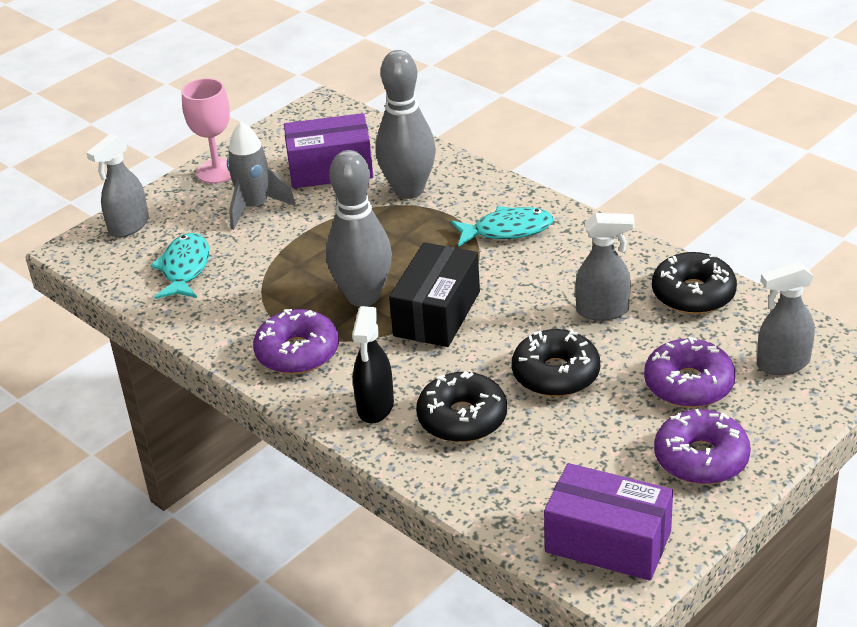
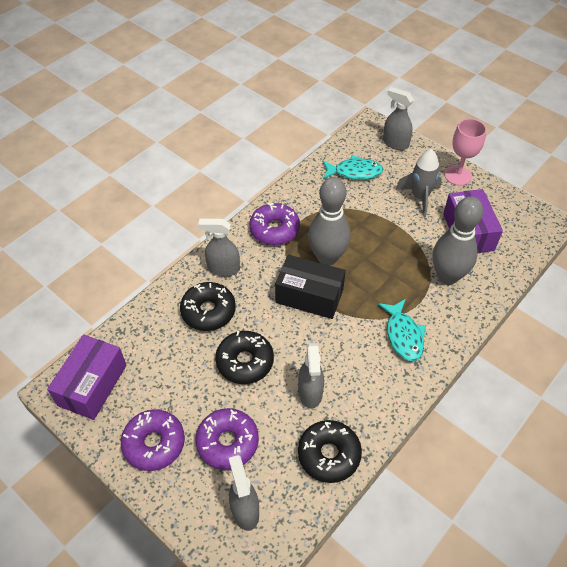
camera: 85 degrees right, 15 degrees up
black spray bottle [352,306,394,423] -> grey spray bottle [198,219,240,276]

